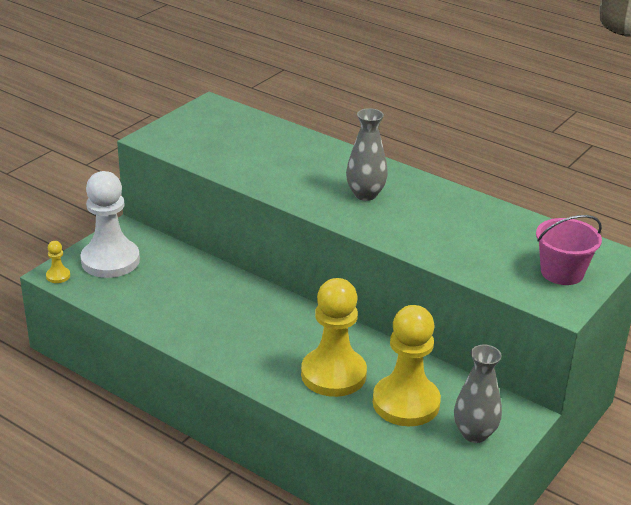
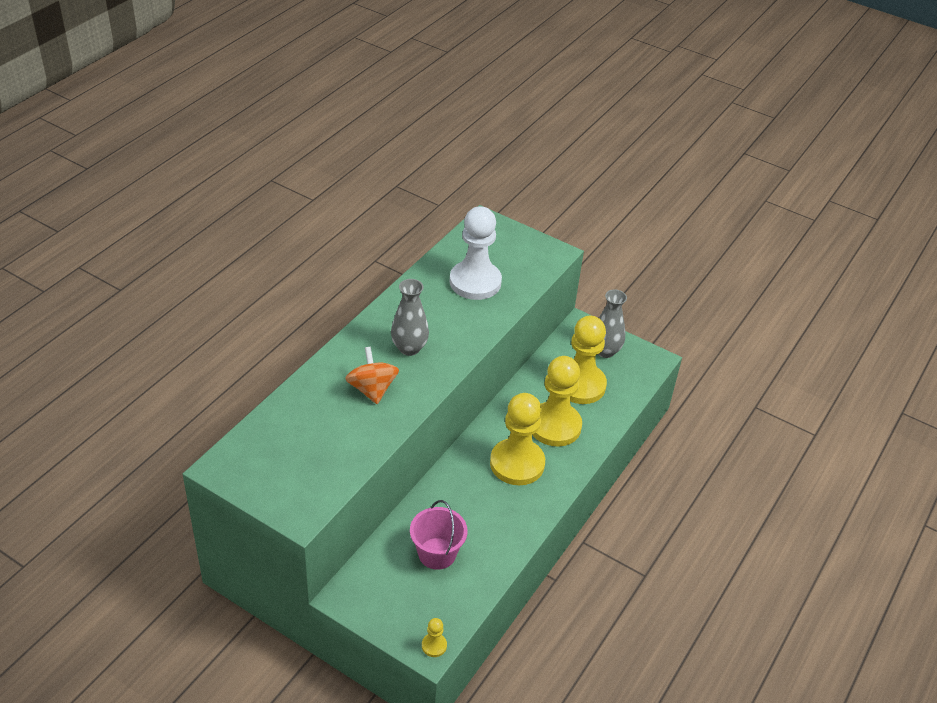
camera: 95 degrees left, 10 degrees up
white pawn [80,171,140,278] -> white pawn moved to [450,206,502,300]
pink bucket [536,215,602,285] -> pink bucket moved to [410,500,467,570]
none -> orange spinning top [345,347,399,404]
none -> yellow pawn [490,393,545,485]

